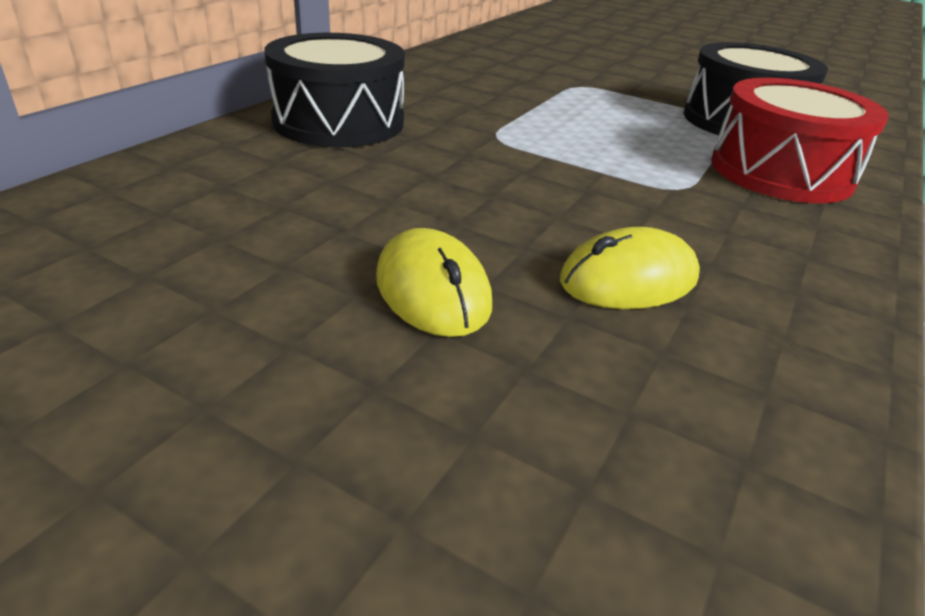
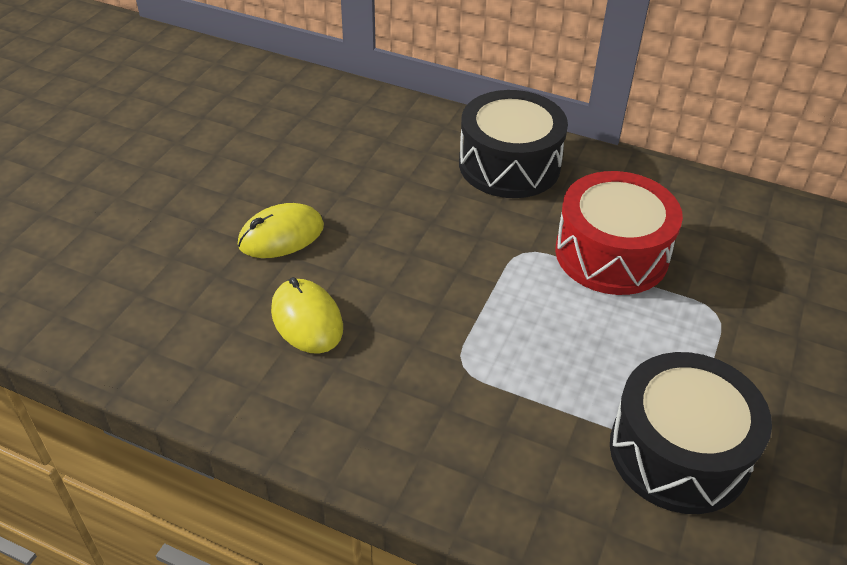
camera: 85 degrees right, 10 degrees up
red drum [711,78,889,203] -> red drum moved to [555,171,683,295]

